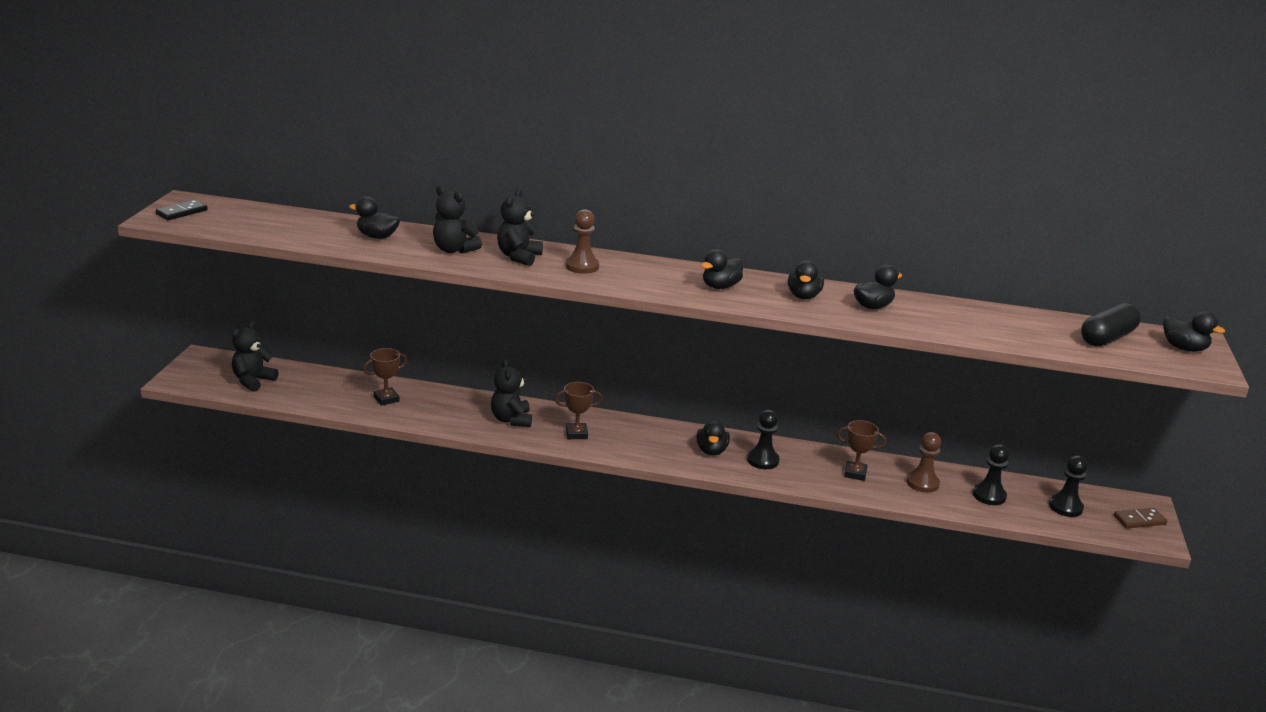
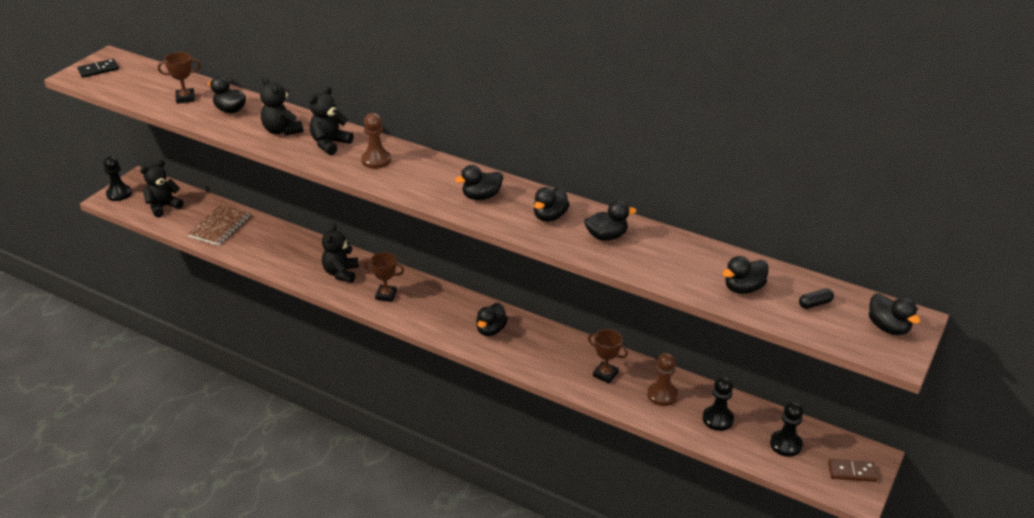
camera: 20 degrees right, 10 degrees up
brown trophy [363,348,407,406] -> brown trophy moved to [158,52,201,104]
black pawn [747,410,780,469] -> black pawn moved to [103,156,132,201]
black capsule [1081,303,1141,346] -> black capsule [799,288,834,309], size x0.48
none -> brown notebook [188,204,250,245]
none -> black duck [722,256,769,294]

